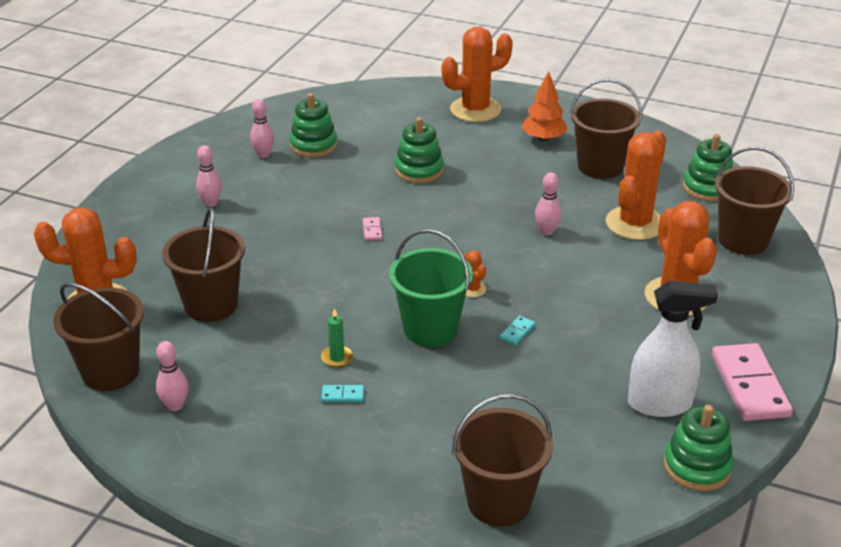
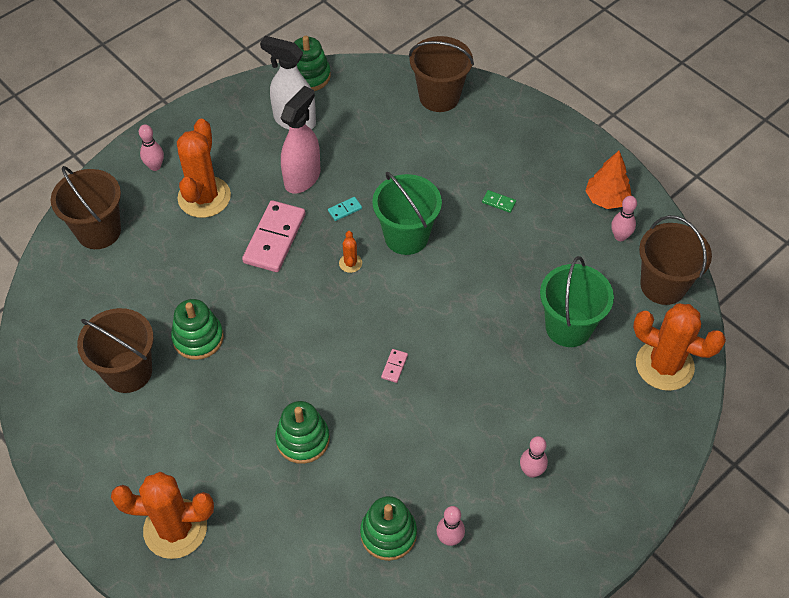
camera: 155 degrees left, 20 degrees up
brown bucket [162,207,245,322] -> green bucket [540,256,614,347]
green candle [321,308,353,367] -> none
turquoise domino [321,385,364,402] -> green domino [482,190,516,213]
orange tree [522,71,568,141] -> orange tree moved to [585,151,632,209]
pink bowling pin [535,172,561,235] -> pink bowling pin moved to [139,124,164,171]
orange cactus [606,130,666,240] -> none
green stacking toy [683,134,733,202] -> green stacking toy moved to [171,299,224,360]
pink domino [712,343,793,421] -> pink domino moved to [242,200,306,272]
none -> pink spray bottle [281,86,320,194]

